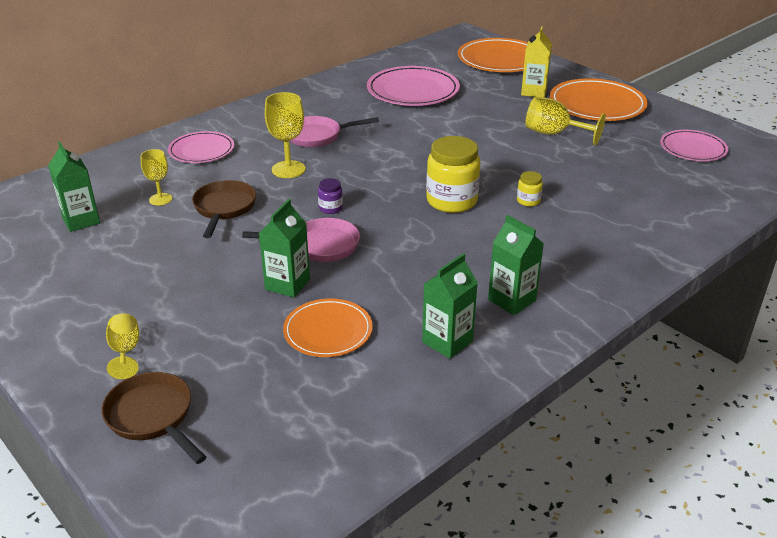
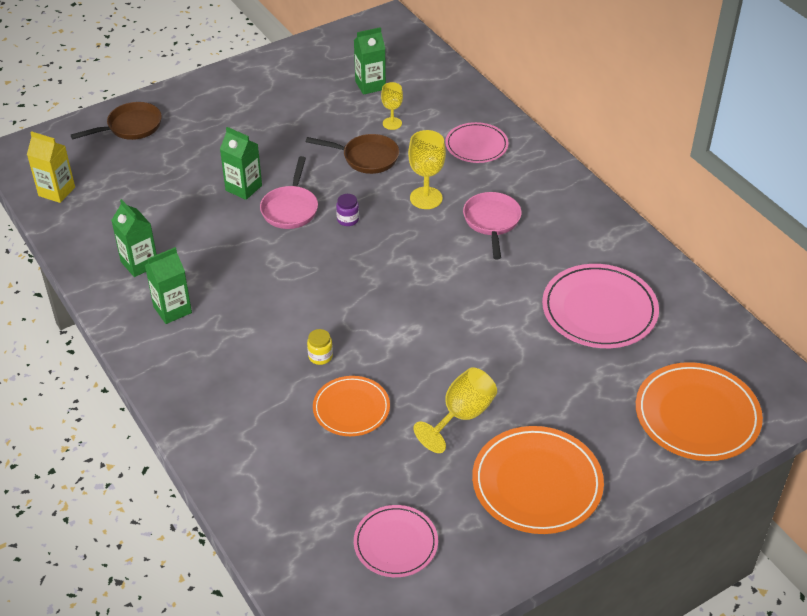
camera: 100 degrees right, 10 degrees up
yellow goblet [106,313,139,379] -> none
orange plate [283,298,373,357] -> orange plate moved to [313,376,390,436]
yellow jar [426,136,480,213] -> none
yellow carton [521,26,552,98] -> yellow carton moved to [27,131,75,203]

